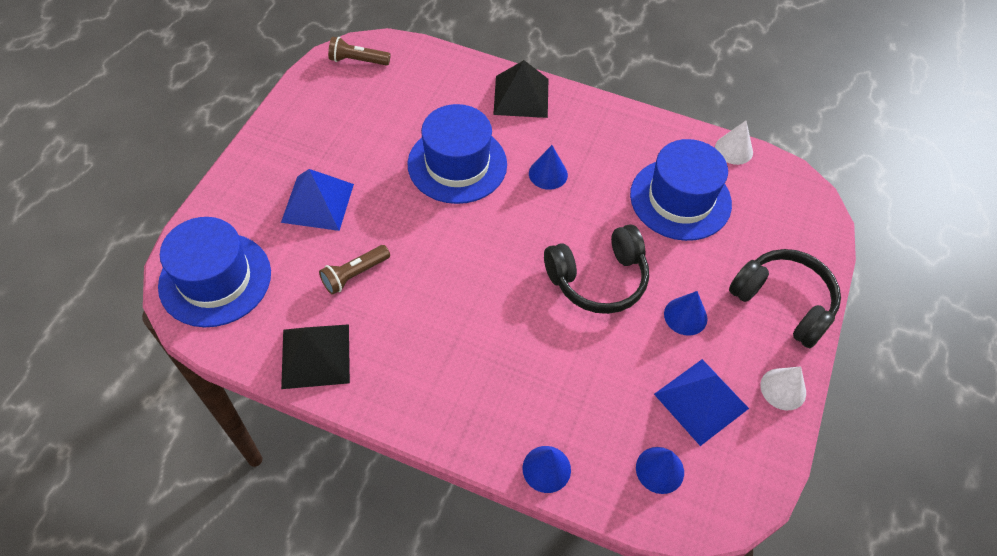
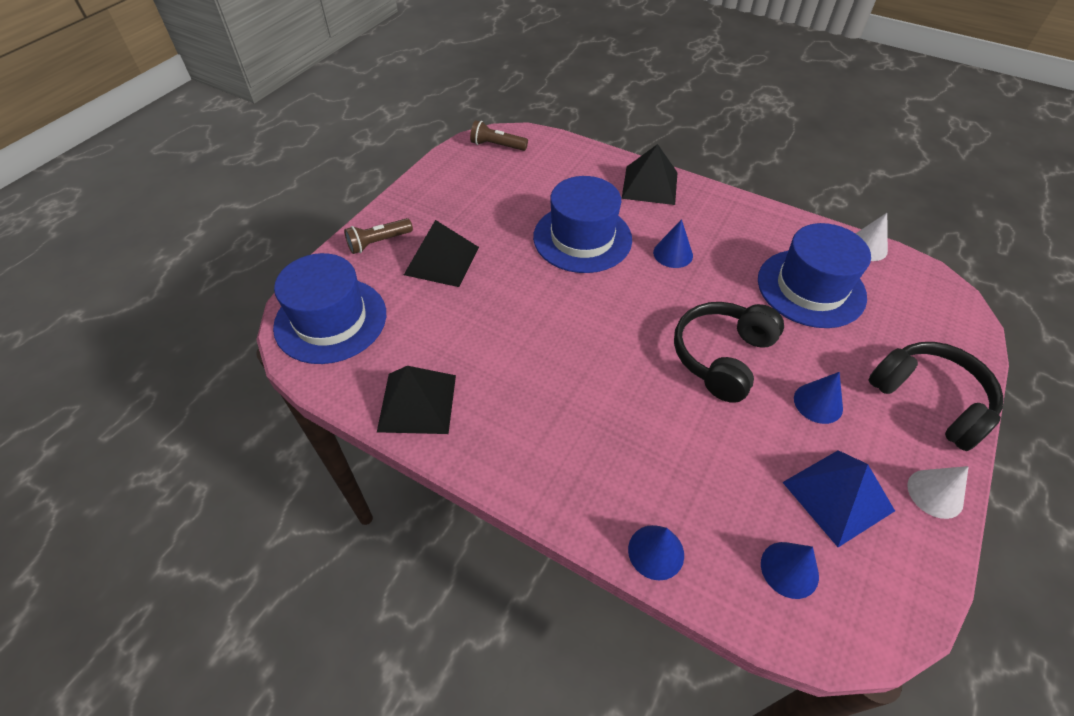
camera: 10 degrees right, 5 degrees down
blue pyramid [281,169,354,231] -> black pyramid [404,220,479,287]
brown flashlight [319,245,390,295] -> brown flashlight moved to [344,218,413,254]
black headphones [544,225,649,314] -> black headphones turned 135 degrees clockwise [674,302,784,403]

